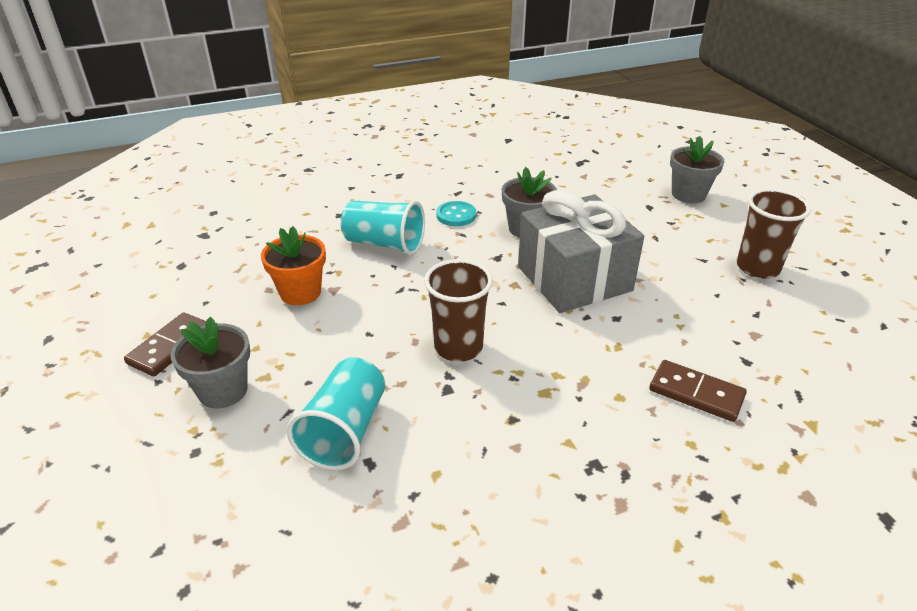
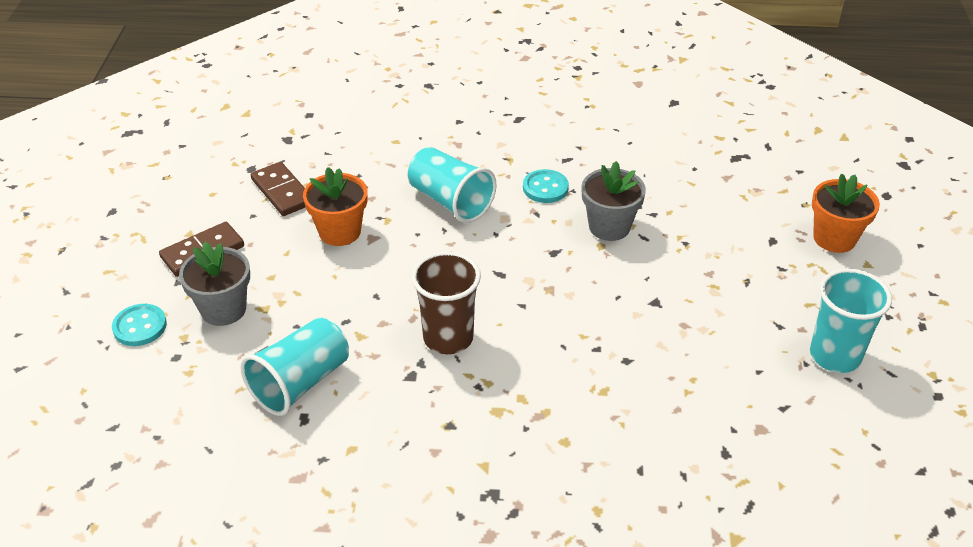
camera: 25 degrees right, 5 degrees up
grey gift [518,190,644,313] -> none
brown domino [649,360,747,422] -> brown domino moved to [251,162,305,216]
grey flower pot [670,136,725,203] -> orange flower pot [812,173,880,253]
brown cup [737,189,811,279] -> turquoise cup [810,268,892,373]
none -> turquoise button [112,304,167,346]

